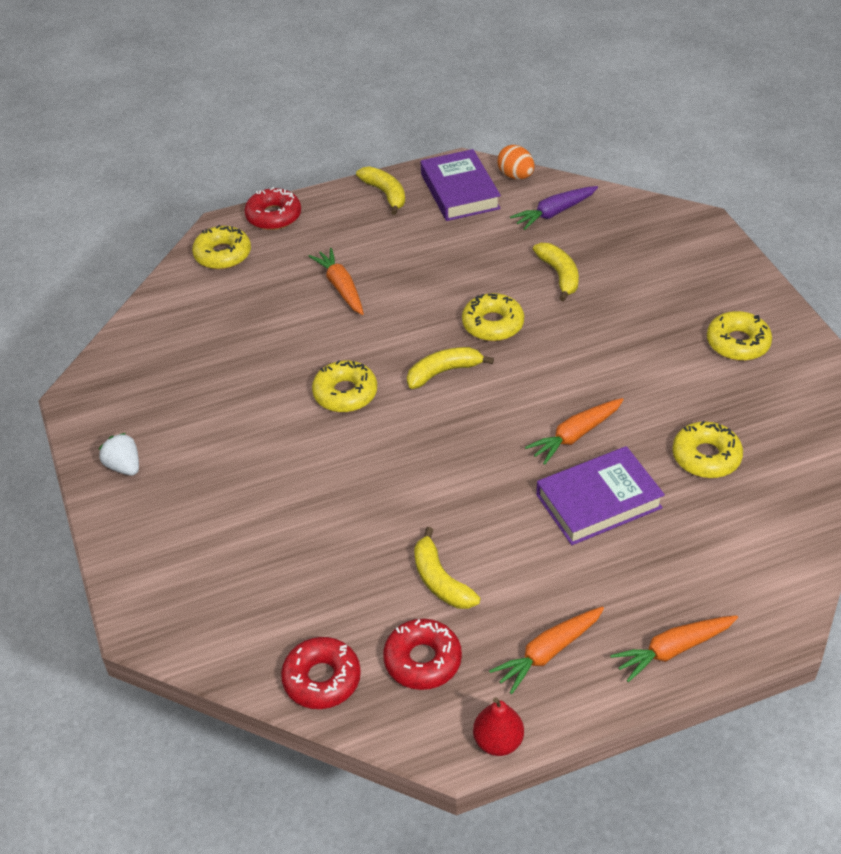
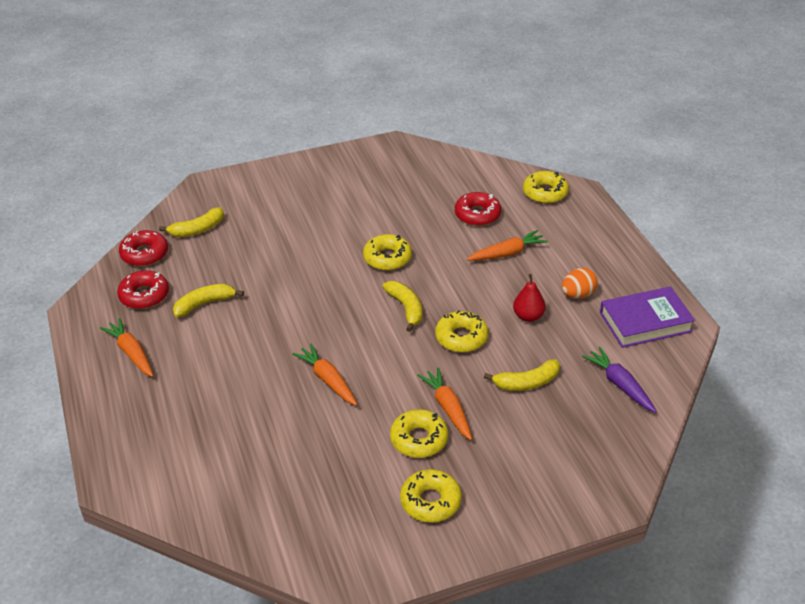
camera: 90 degrees right, 5 degrees down
white strawberry [99,433,139,475] -> none
red donut [244,187,301,230] -> red donut moved to [455,192,501,226]
yellow banana [356,166,405,215] -> yellow banana moved to [159,207,224,237]
red pear [473,697,524,756] -> red pear moved to [513,274,546,322]
orange egg [497,145,535,179] -> orange egg moved to [562,268,598,299]
purple book [536,446,665,545] -> none
orange carrot [610,615,738,682] -> orange carrot moved to [417,367,472,440]
yellow donut [672,421,743,478] -> yellow donut moved to [390,409,448,458]

